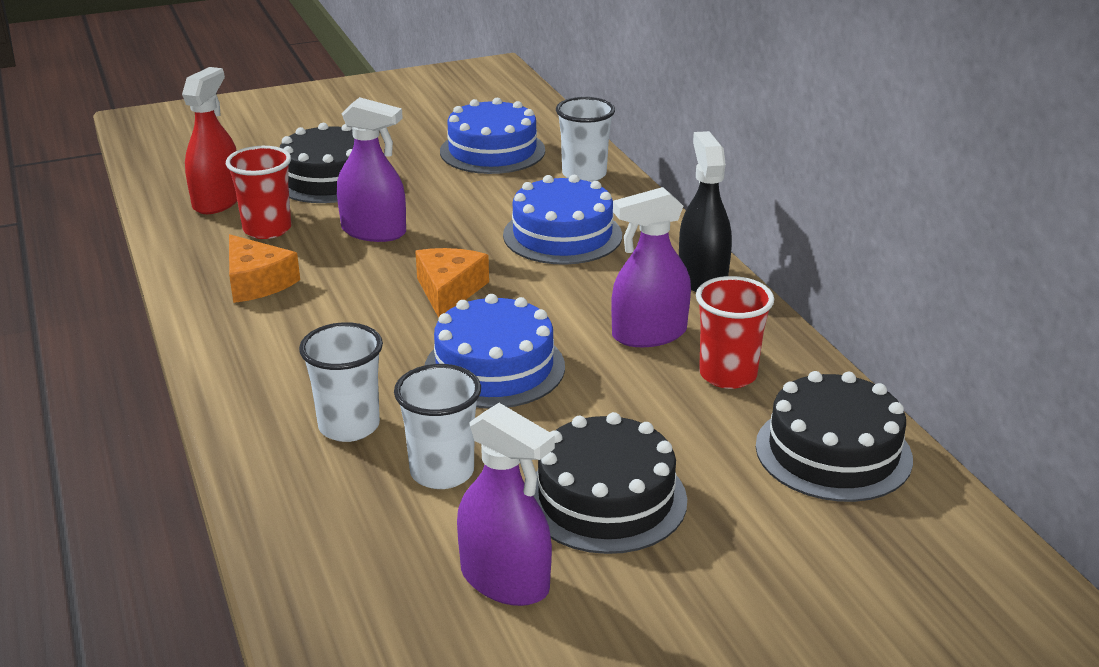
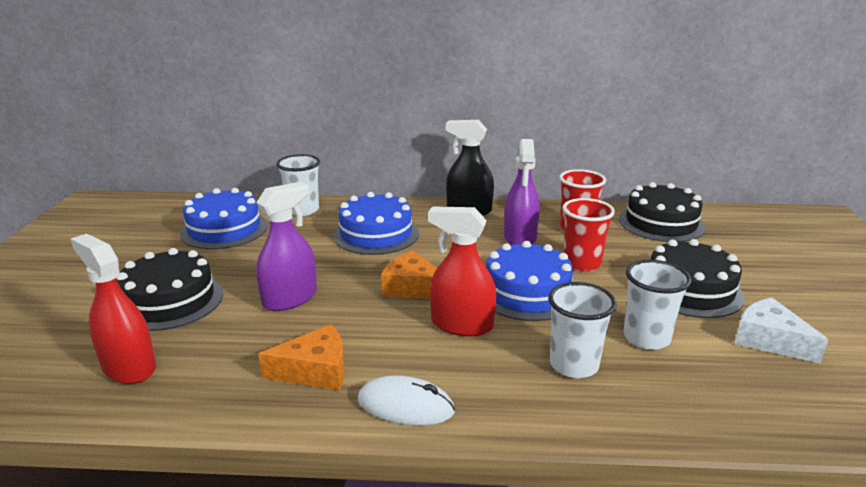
camera: 65 degrees left, 5 degrees down
red cup [226,146,291,239] -> red cup moved to [562,198,615,272]
purple spray bottle [457,403,555,606] -> white cheese [735,298,829,364]
none -> white mouse [358,376,455,425]
none -> red spray bottle [428,206,496,336]

